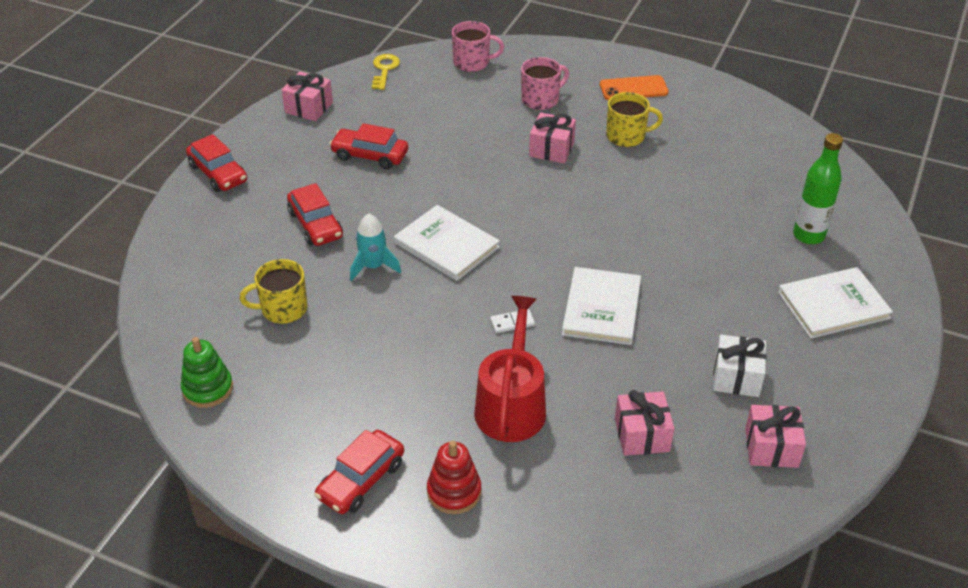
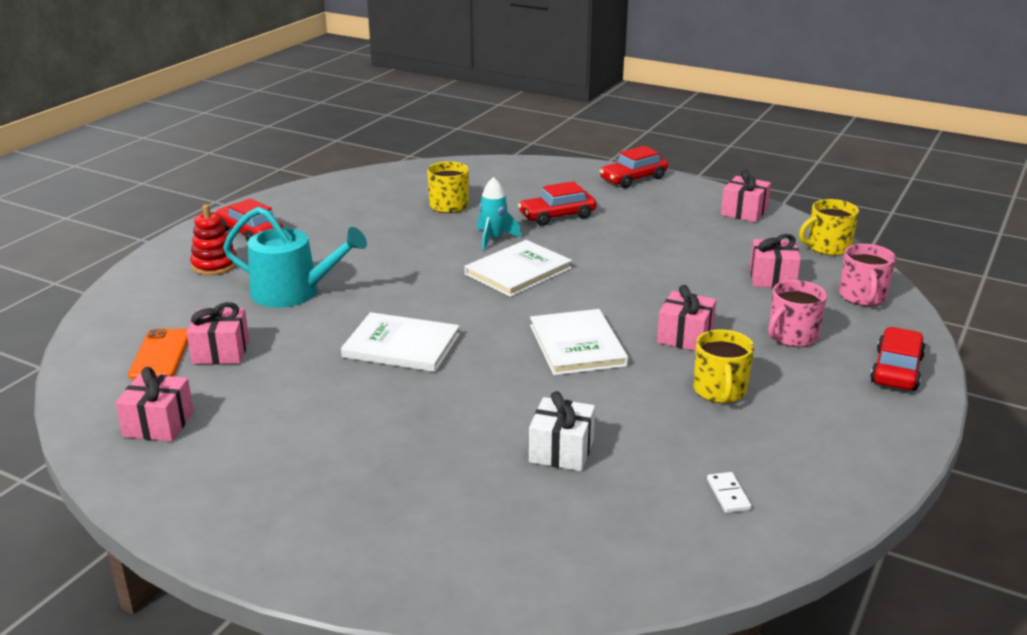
camera: 95 degrees right, 15 degrees down
green stacking toy [181,337,233,408] -> none
red car [330,123,408,169] -> red car moved to [870,327,926,391]
yellow key [372,54,400,90] -> yellow mug [799,199,859,256]
red watering can [474,296,546,442] -> turquoise watering can [223,207,367,308]
white domino [490,309,535,333] -> white domino moved to [707,472,751,513]
pink mug [521,57,569,110] -> pink mug turned 75 degrees clockwise [768,280,827,347]
orange phone [600,75,669,100] -> orange phone moved to [128,329,188,380]
white gift [713,334,766,397] -> white gift moved to [529,391,595,471]
white book [778,267,893,338] -> white book moved to [530,309,628,375]
green bottle [793,133,843,244] -> none
none -> pink gift [750,234,801,288]

